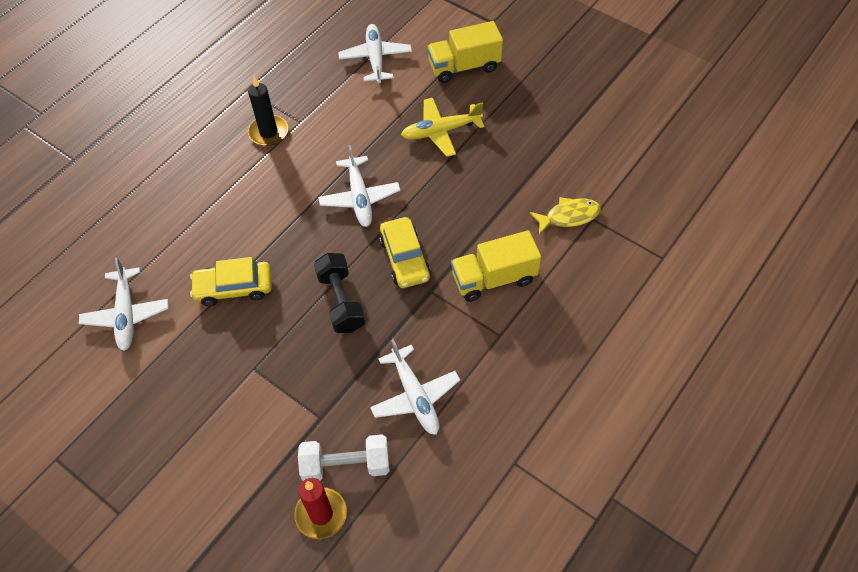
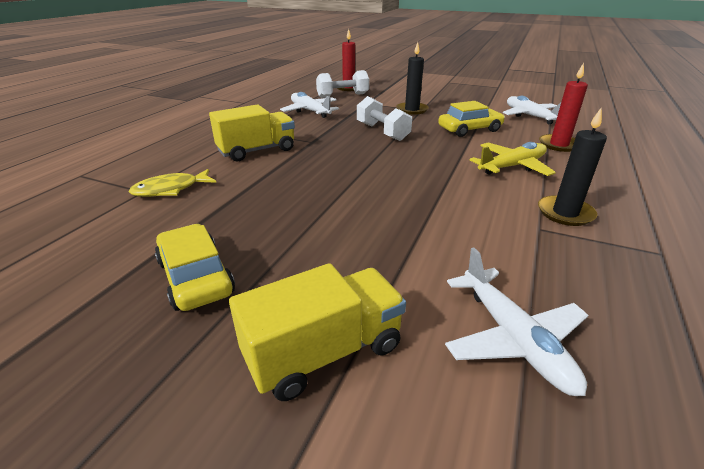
camera: 165 degrees right, 25 degrees down
black dumbbell [314,253,365,333] -> white dumbbell [357,96,412,141]
white plane [318,145,400,227] -> none
yellow car [379,217,431,288] -> yellow car moved to [155,224,235,311]
yellow plane [401,98,485,157] -> yellow plane moved to [469,142,556,176]
none -> black candle [396,42,429,115]
none -> red candle [539,63,588,152]

